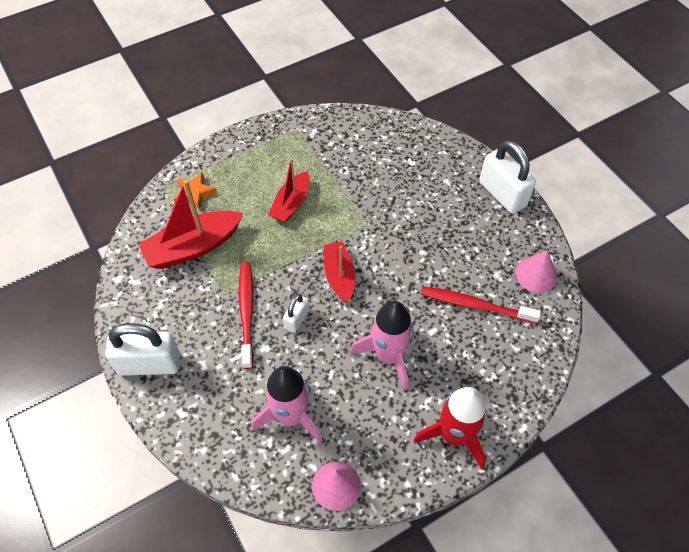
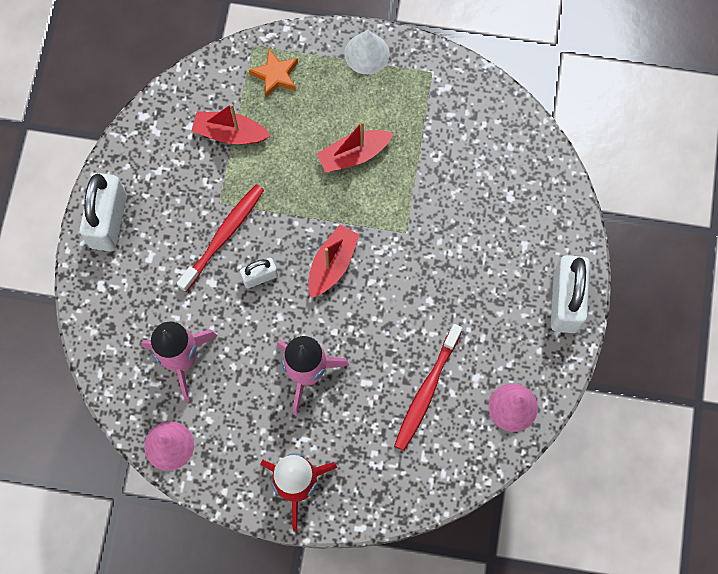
camera: 40 degrees right, 15 degrees up
white padlock [105,323,180,376] -> white padlock turned 60 degrees clockwise [79,173,127,251]
red boat [138,180,244,269] -> red boat [192,104,271,144], size x0.65
red toothbrush [421,287,541,324] -> red toothbrush turned 120 degrees counterclockwise [394,324,462,451]
none -> white cone [344,30,390,74]

